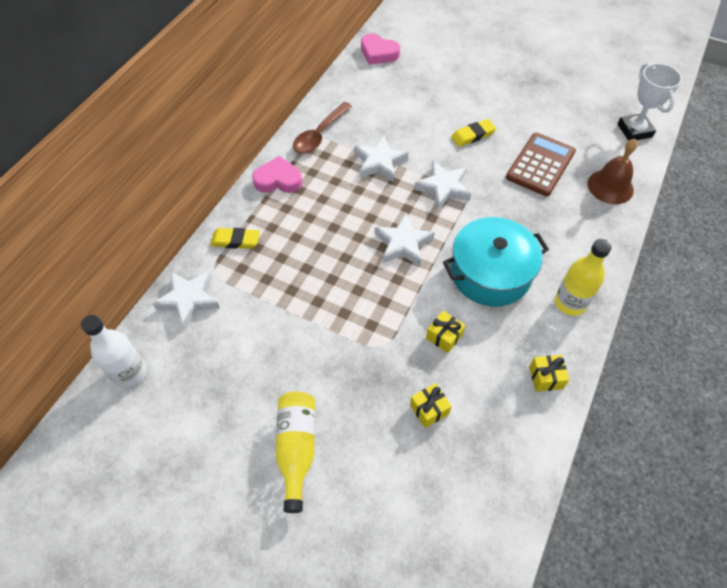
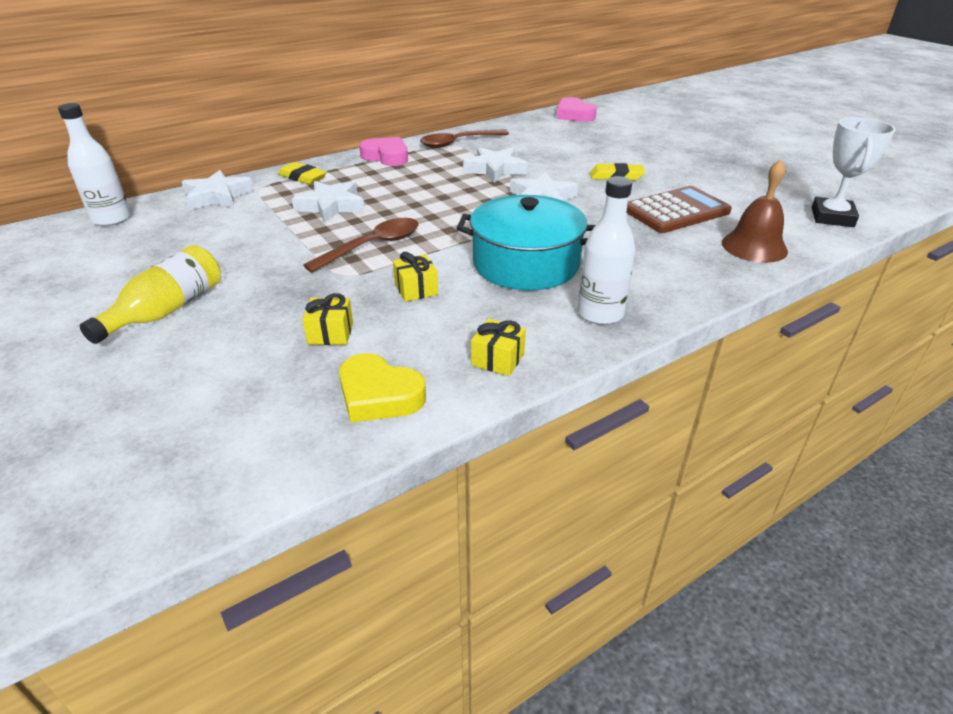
camera: 30 degrees right, 20 degrees down
white star [374,214,435,266] -> white star moved to [292,181,365,223]
yellow bottle [555,239,612,316] -> white bottle [578,176,636,325]
none -> brown spoon [303,218,418,272]
none -> yellow heart [339,353,426,423]

